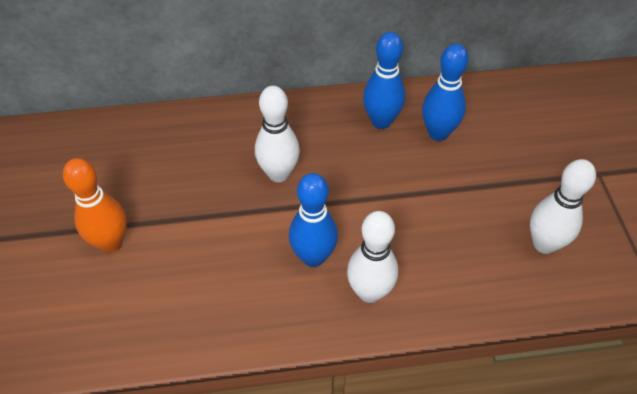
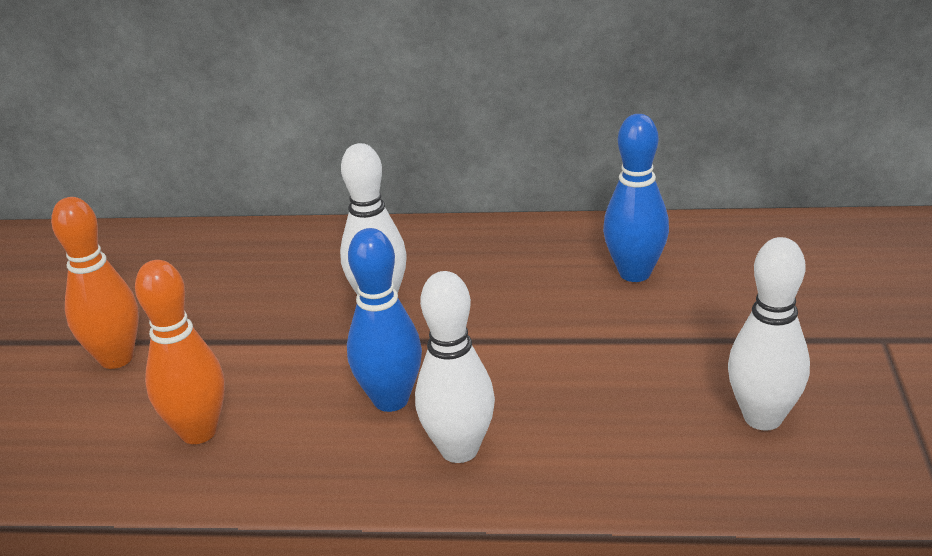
camera: 15 degrees right, 20 degrees down
blue bowling pin [363,32,405,129] -> none
none -> orange bowling pin [135,260,225,444]

